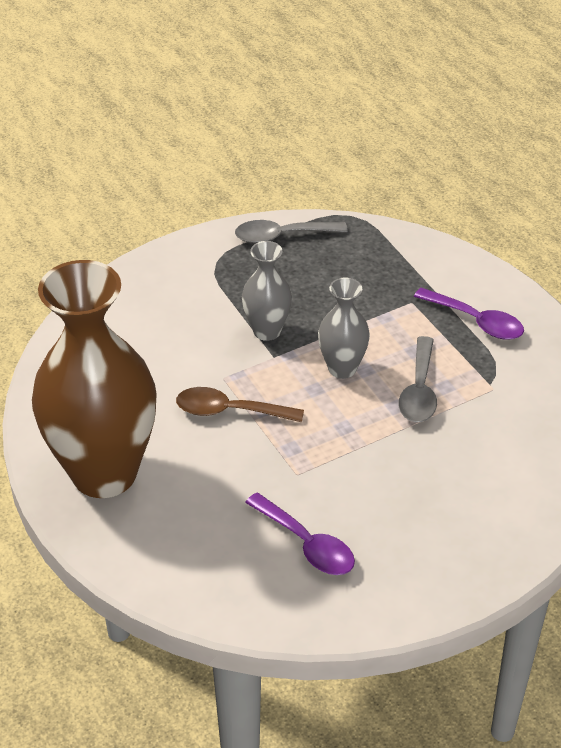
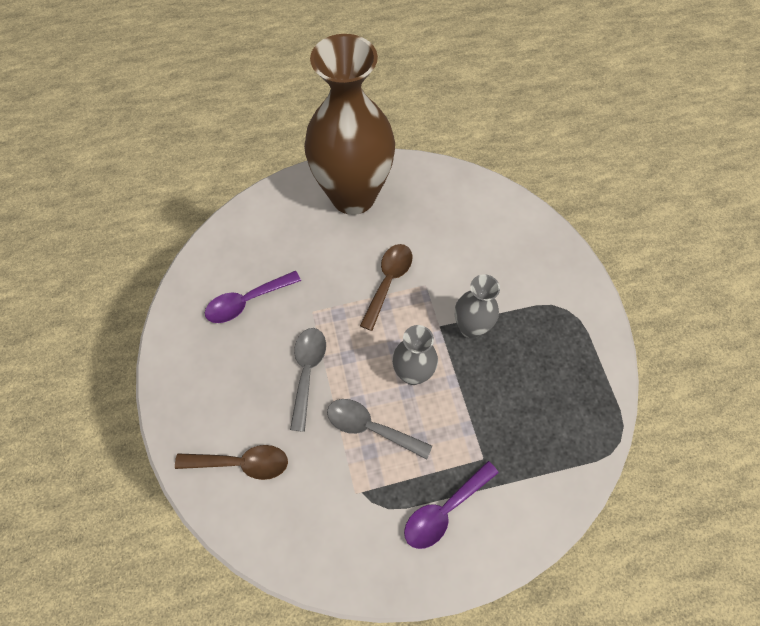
camera: 105 degrees right, 20 degrees up
grey spoon [235,220,348,243] -> grey spoon moved to [290,328,326,432]
none -> brown spoon [175,445,288,480]

